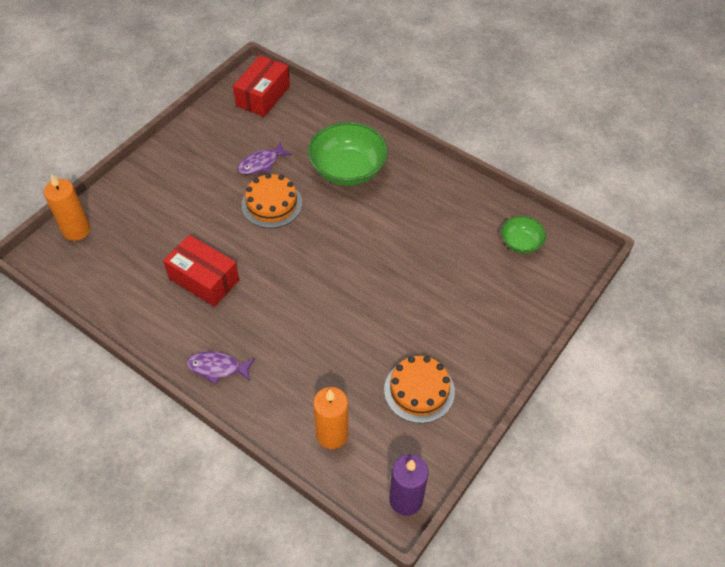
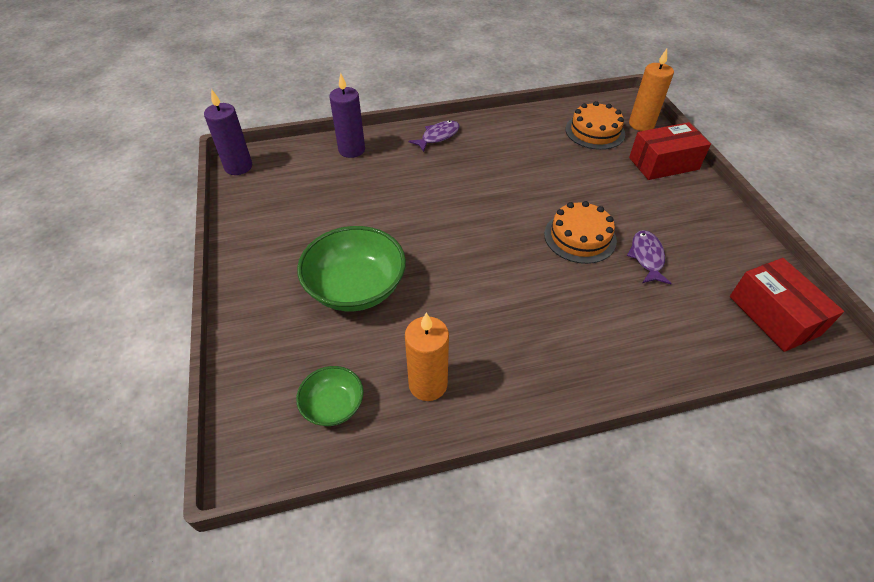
camera: 130 degrees right, 5 degrees down
red box [163,235,239,307] -> red box moved to [629,122,711,180]
green bowl [308,122,388,186] -> green bowl moved to [297,226,406,311]
orange candle [313,387,348,449] -> orange candle moved to [405,312,449,401]
orange cake [384,356,455,423] -> orange cake moved to [565,101,625,150]
none -> purple candle [329,73,365,158]

